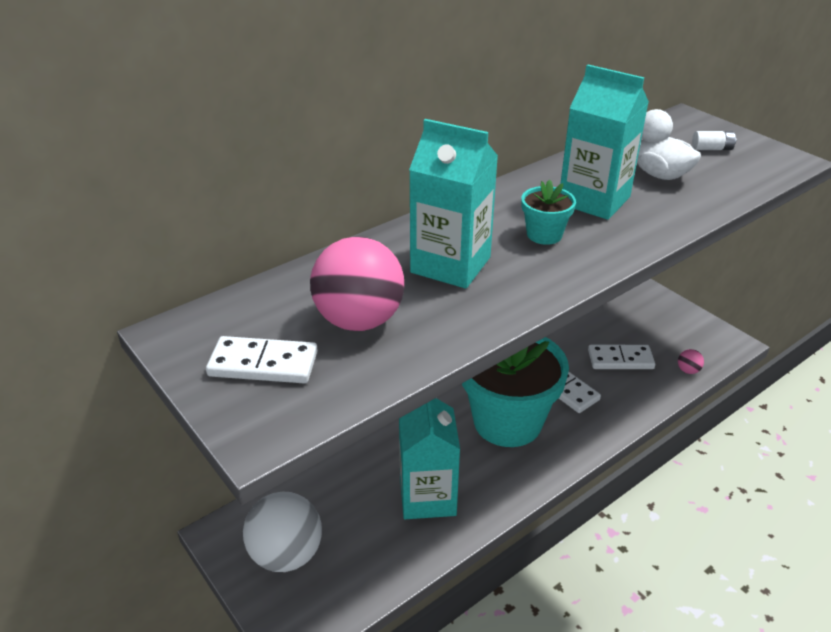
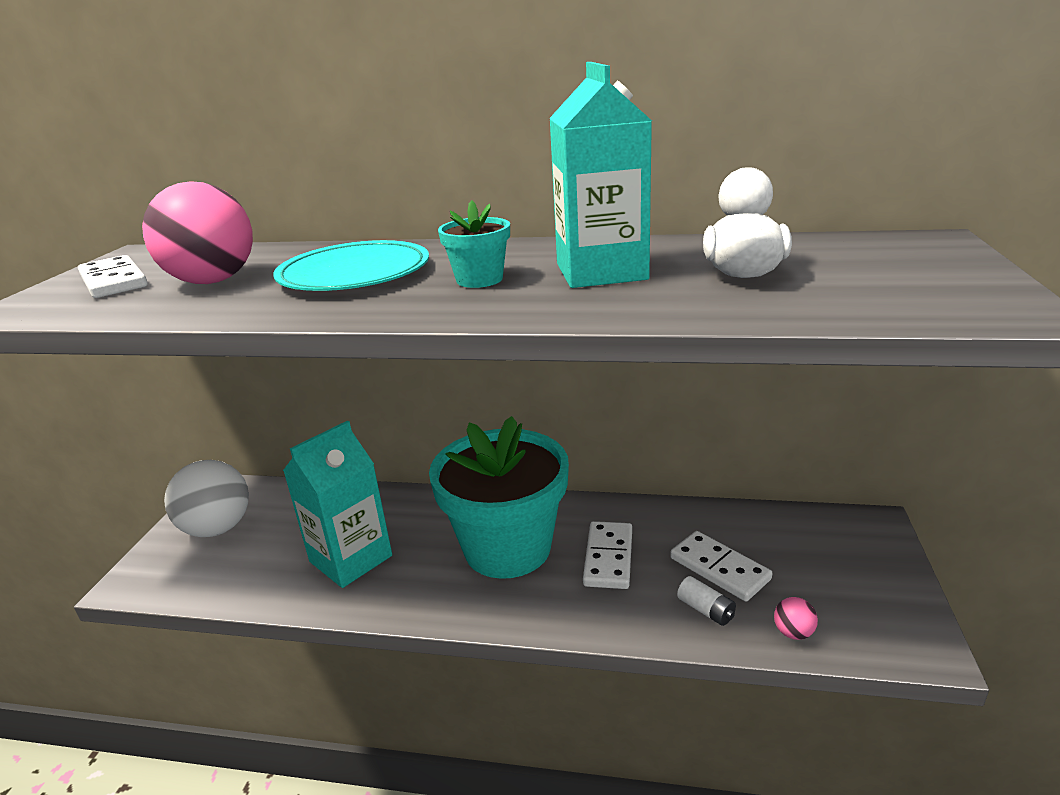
camera: 50 degrees right, 10 degrees down
turquoise carton [409,119,498,289] -> turquoise plate [273,240,429,291]
white battery [692,131,736,150] -> white battery moved to [677,576,736,626]

